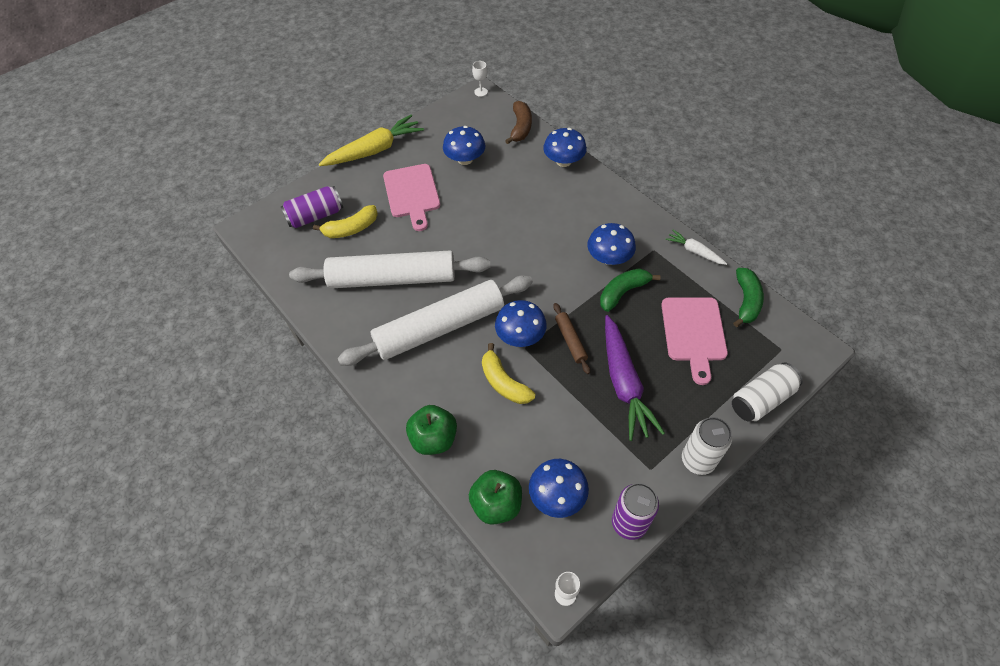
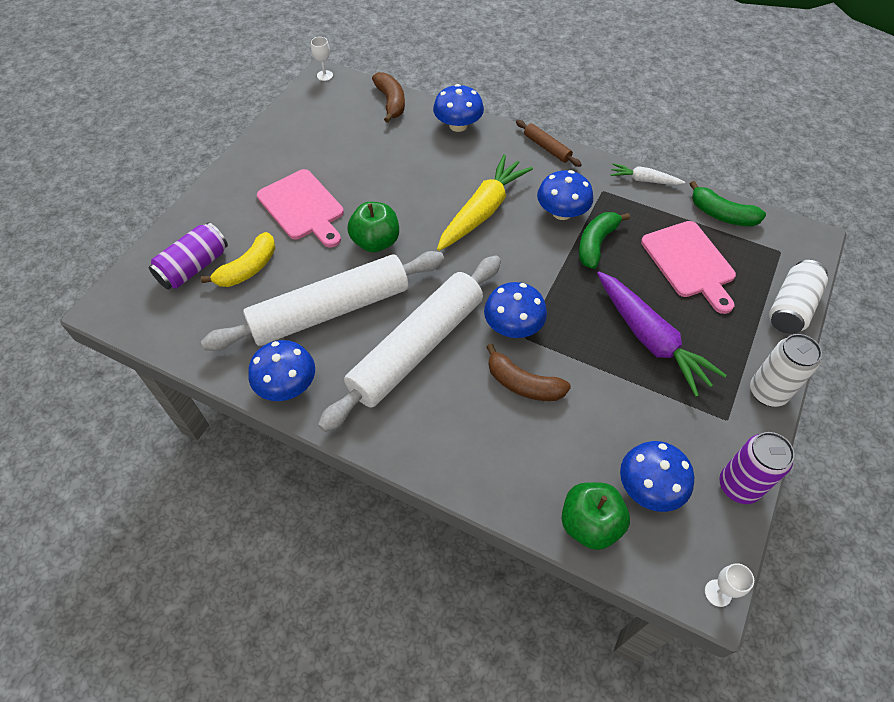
camera: 25 degrees left, 0 degrees up
yellow carrot [319,115,424,166] -> yellow carrot moved to [437,155,533,251]
green apple [406,405,457,455] -> green apple moved to [347,202,399,252]
blue mushroom [443,126,485,165] -> blue mushroom moved to [248,340,315,401]
yellow banana [482,343,535,404] -> brown banana [486,343,571,401]
brown rolling pin [553,303,590,374] -> brown rolling pin moved to [516,120,582,167]
green banana [733,268,764,327] -> green banana turned 135 degrees clockwise [690,181,766,226]

